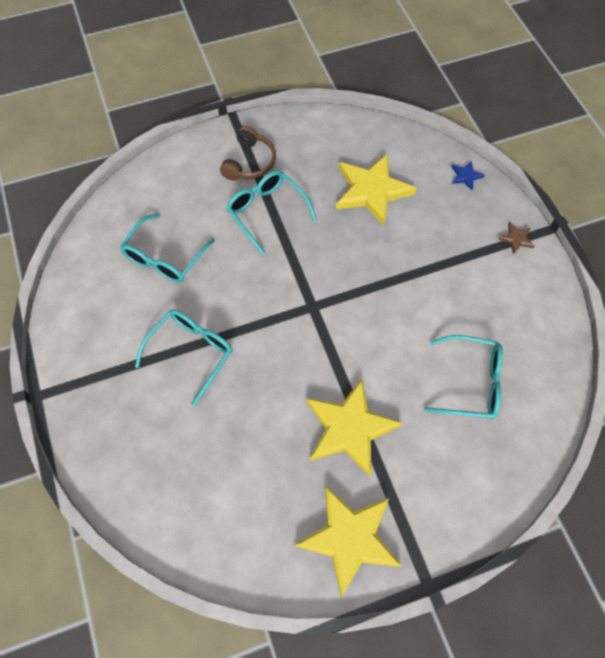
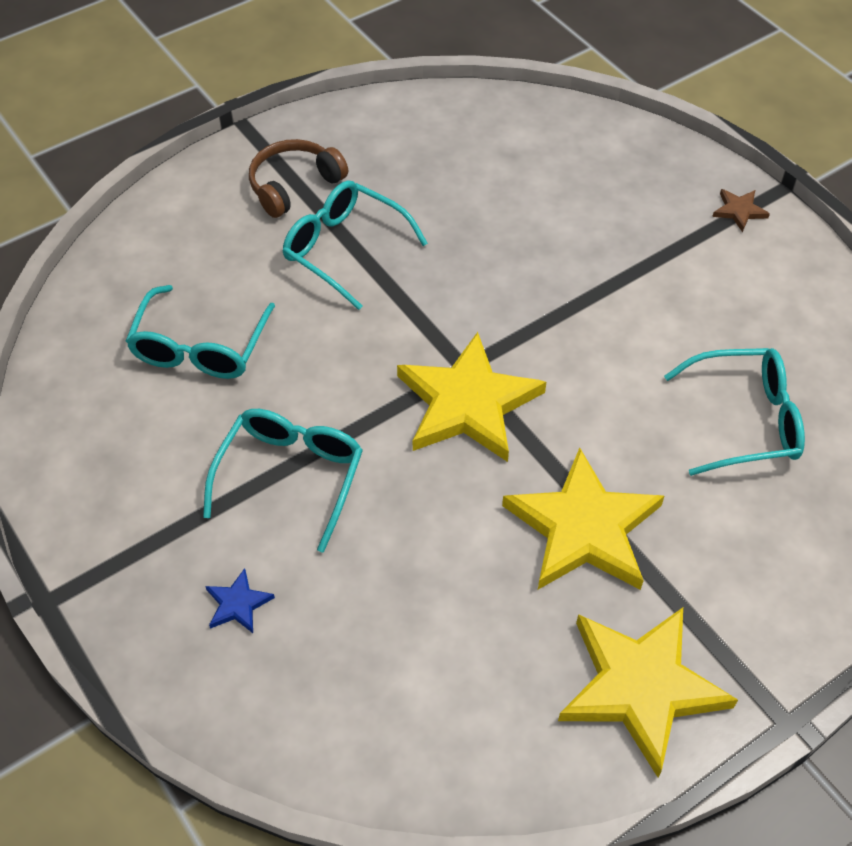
camera: 15 degrees left, 10 degrees down
brown headphones [220,126,276,180] -> brown headphones turned 135 degrees counterclockwise [249,139,348,218]
yellow star [336,154,417,226] -> yellow star moved to [397,332,546,462]
blue star [451,161,485,190] -> blue star moved to [205,568,275,633]

